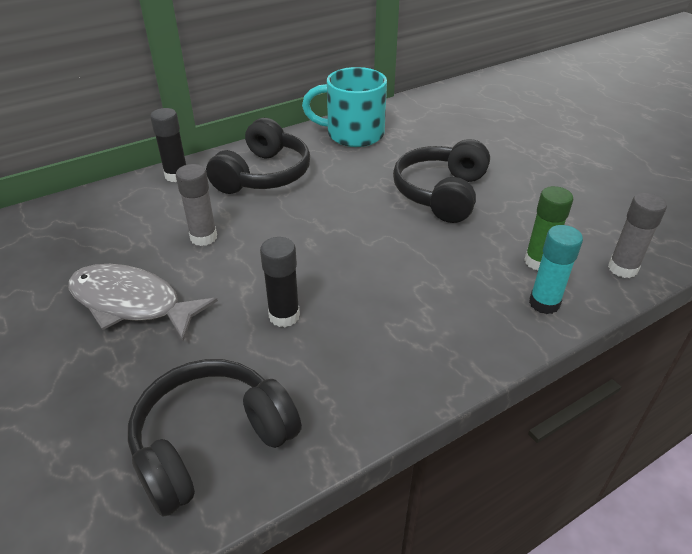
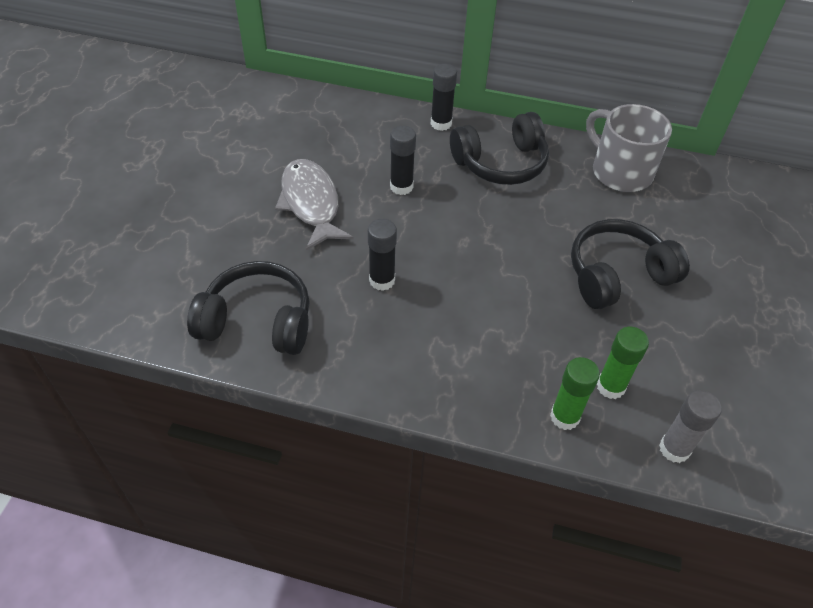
camera: 45 degrees right, 10 degrees up
grey glue stick [176,164,217,246] -> black glue stick [390,126,416,195]
turquoise mug [302,67,387,147] -> grey mug [586,104,672,192]
turquoise glue stick [529,225,583,314] -> green glue stick [550,357,600,430]

